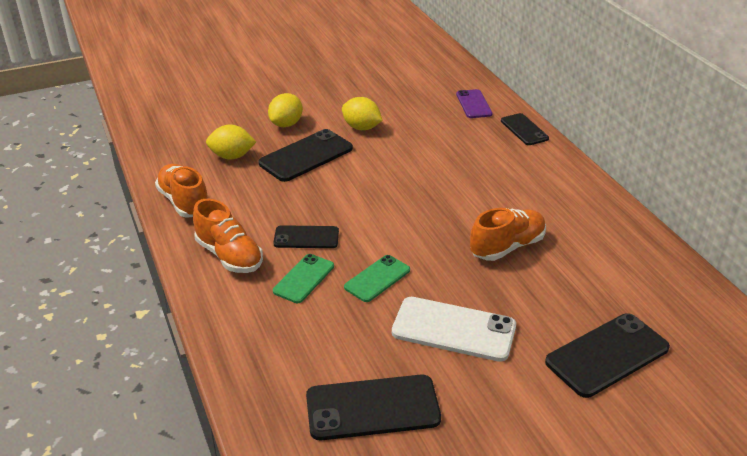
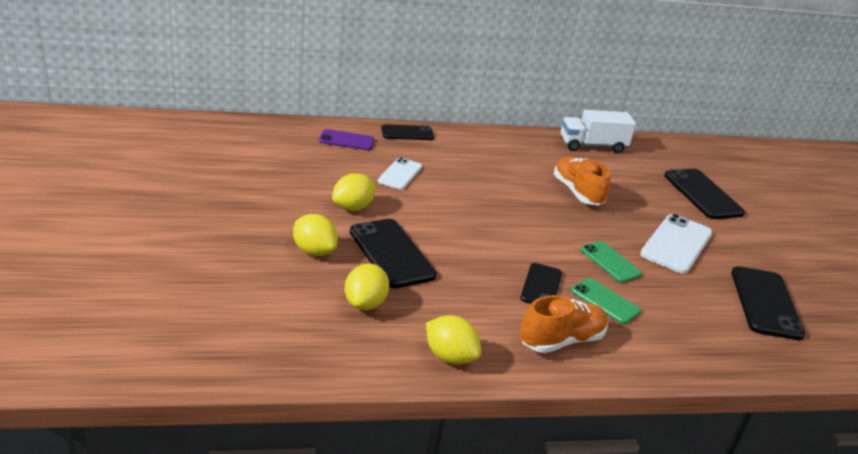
camera: 80 degrees left, 5 degrees down
orange shoe [155,164,208,218] -> yellow lemon [426,315,481,365]
none -> white phone [378,157,422,190]
none -> white truck [561,110,636,153]

